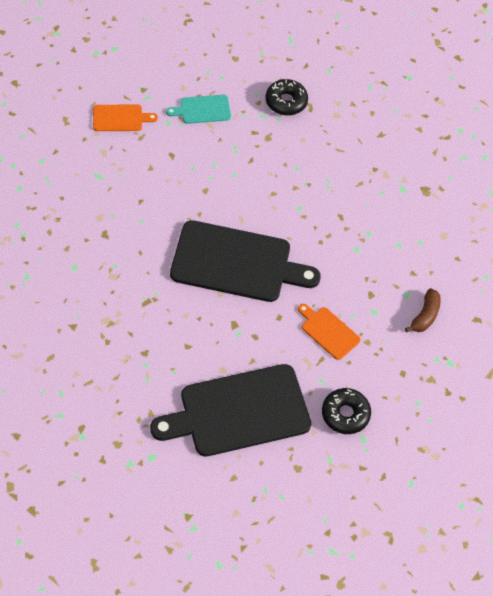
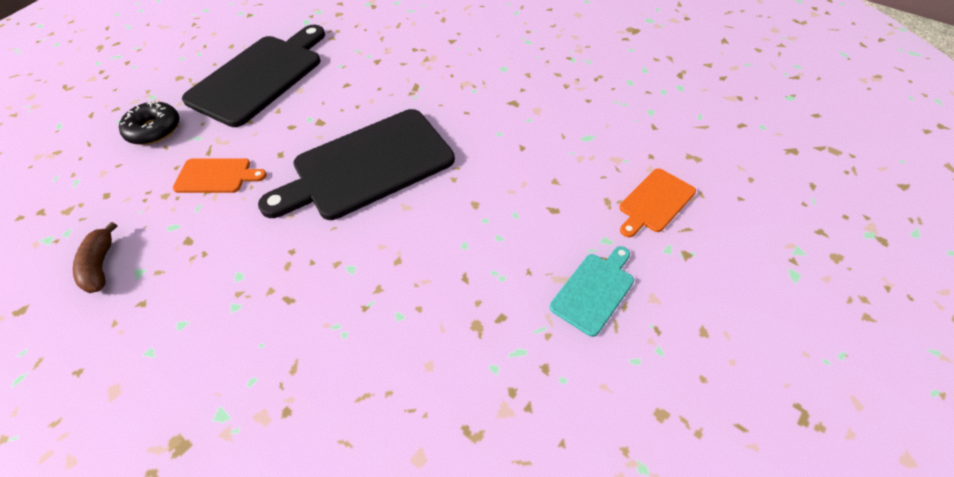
camera: 145 degrees right, 5 degrees down
black donut [266,79,308,115] -> none

